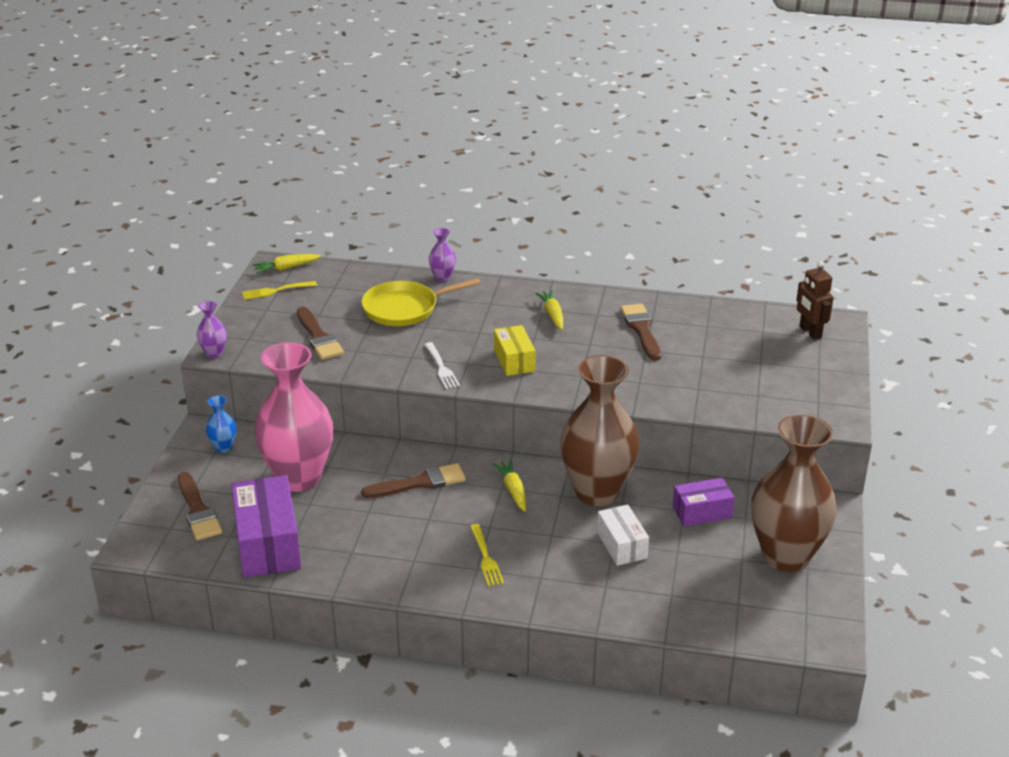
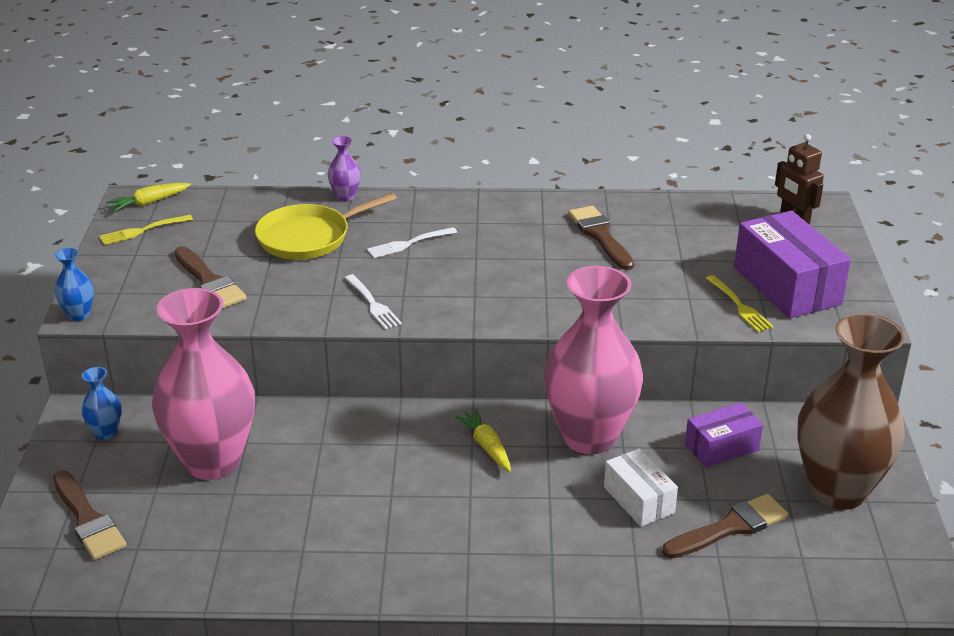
camera: 10 degrees left, 0 degrees up
purple vase [197,301,227,358] -> blue vase [54,248,94,321]
purple box [231,475,301,578] -> purple box moved to [734,211,851,319]
brown brush [361,463,466,498] -> brown brush moved to [662,494,789,559]
yellow fork [470,524,504,586] -> yellow fork moved to [706,275,774,332]
yellow box [494,325,536,376] -> none
yellow carrot [535,290,563,330] -> none
brown vase [560,355,640,506] -> pink vase [544,266,643,454]
none -> white fork [367,227,457,258]

